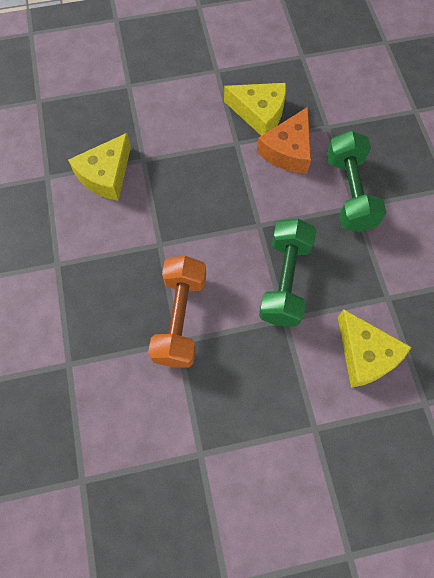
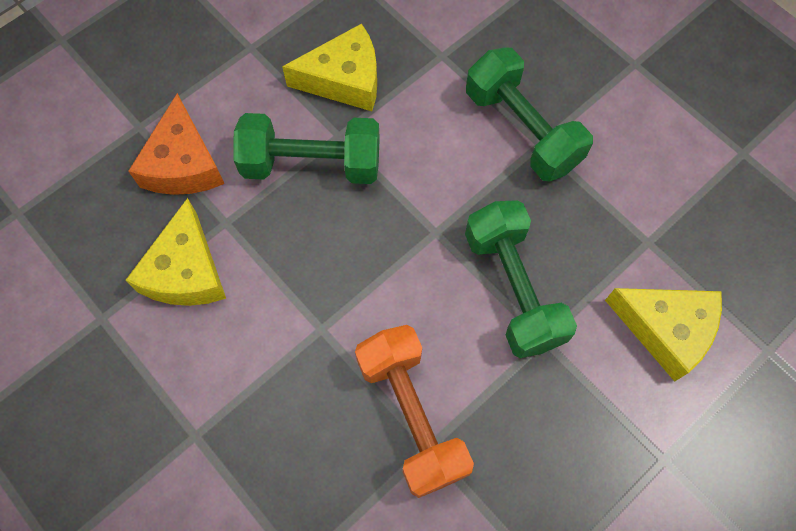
camera: 30 degrees left, 0 degrees up
orange cheese [257,107,311,174] -> orange cheese moved to [128,93,225,195]
none -> green dumbbell [233,113,380,184]

